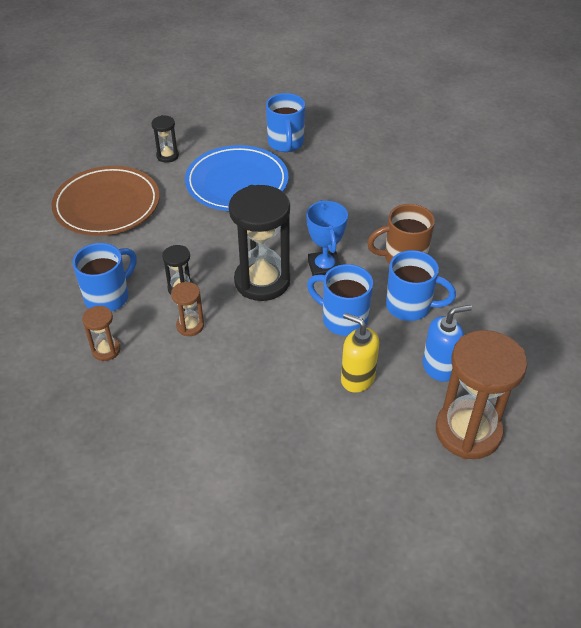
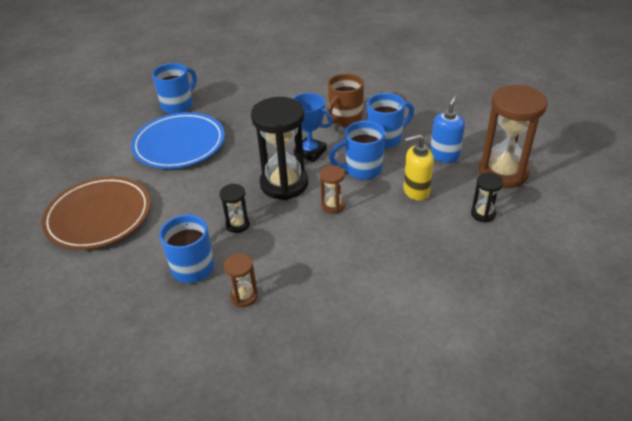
camera: 45 degrees left, 5 degrees down
black hourglass [151,115,179,163] -> black hourglass moved to [471,173,503,223]
brown hourglass [171,282,204,336] -> brown hourglass moved to [320,165,345,214]
blue mug [266,93,305,152] -> blue mug turned 90 degrees counterclockwise [152,63,197,114]

